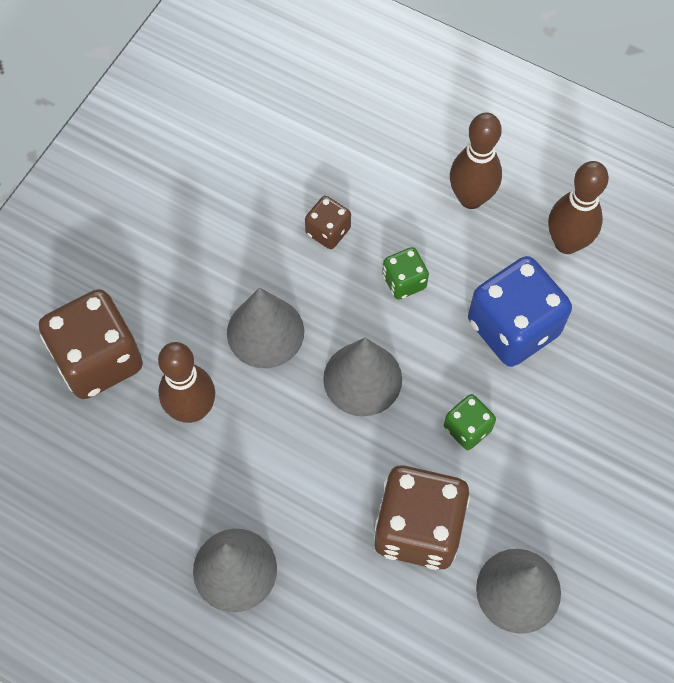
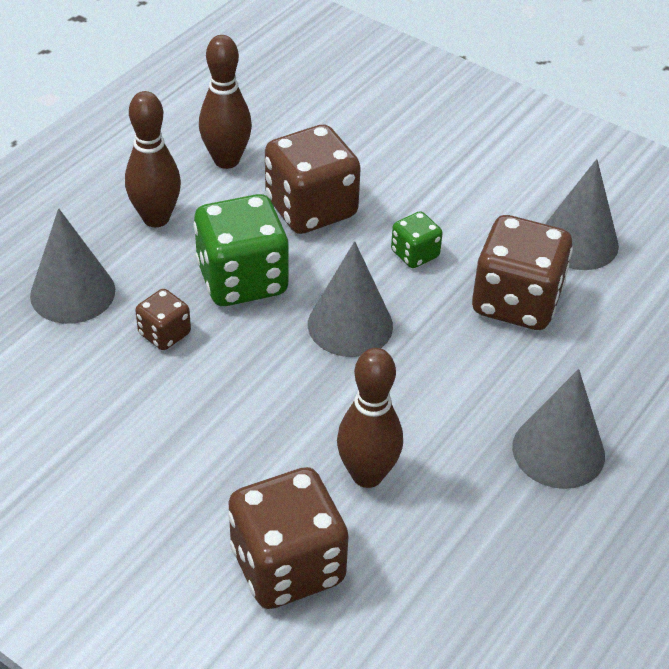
camera: 85 degrees left, 20 degrees down
grey cone [227,287,304,368] -> grey cone moved to [30,208,115,324]
green dice [382,247,429,300] -> green dice [193,194,289,306], size x2.00
blue dice [468,256,572,367] -> brown dice [265,125,361,234]

